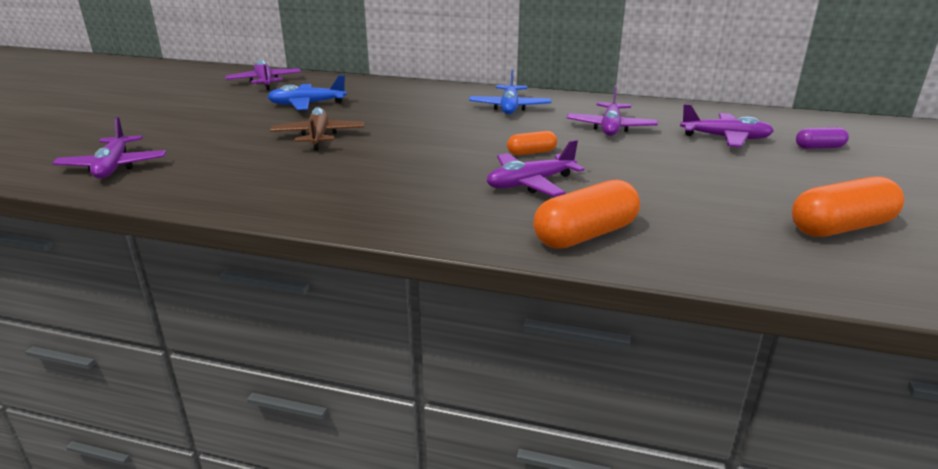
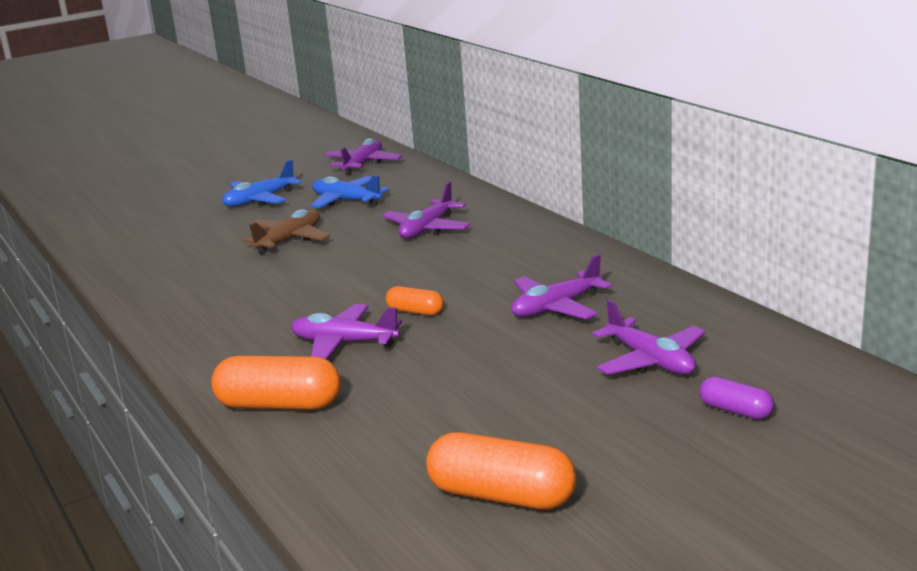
camera: 45 degrees right, 5 degrees down
purple plane [52,117,166,179] -> purple plane moved to [382,182,471,239]
blue plane [469,69,551,114] -> blue plane moved to [222,159,302,206]

